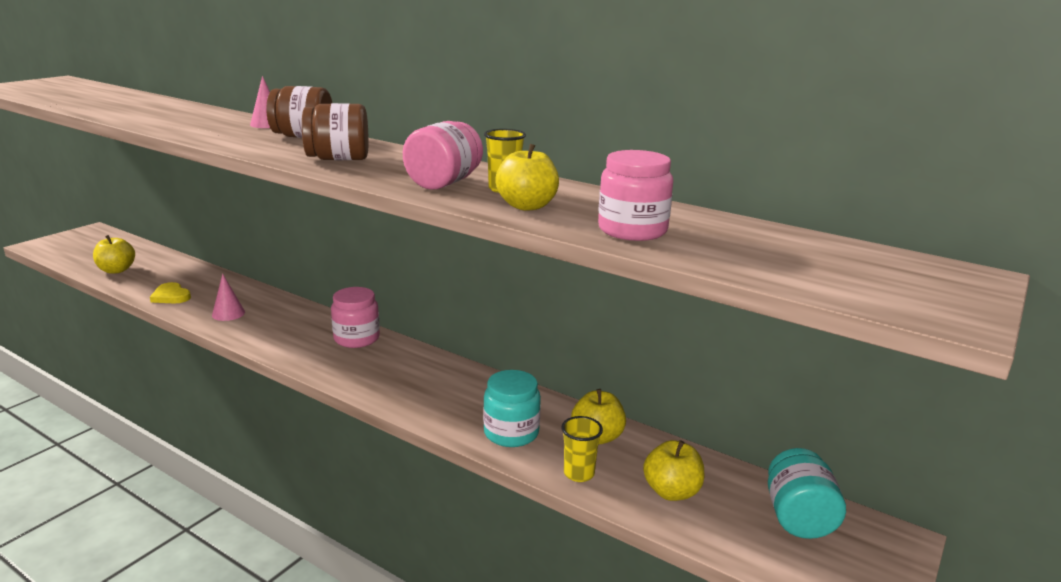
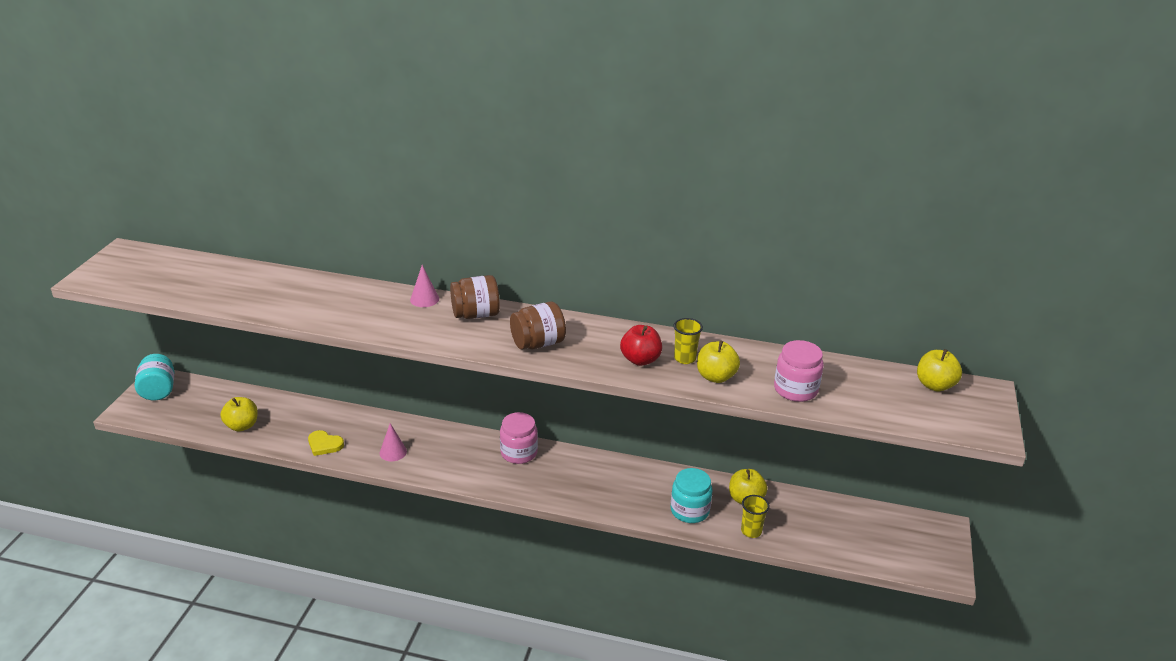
camera: 20 degrees left, 10 degrees up
pink jar [403,121,483,190] -> red apple [620,325,662,366]
yellow apple [643,440,705,501] -> yellow apple moved to [917,349,962,391]
turquoise jar [768,448,846,539] -> turquoise jar moved to [135,354,174,400]

